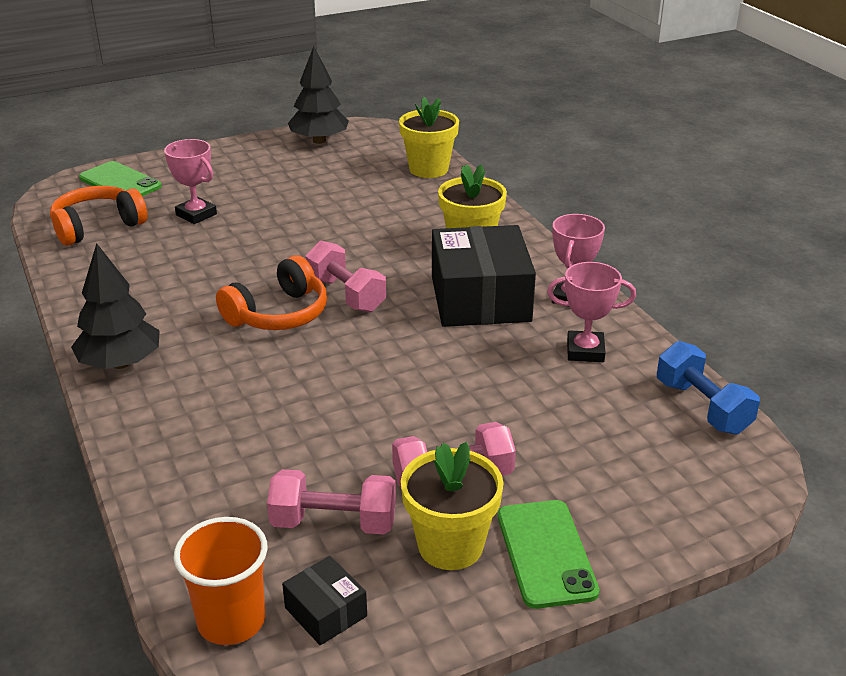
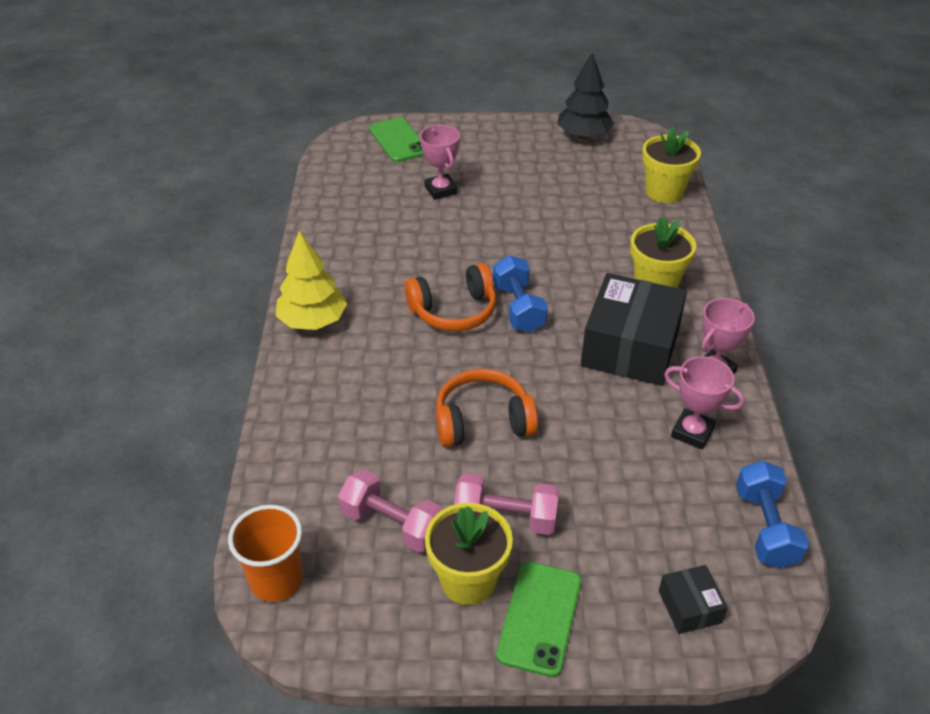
camera: 25 degrees right, 10 degrees up
orange headphones [50,186,147,246] -> orange headphones moved to [436,369,538,447]
black tree [71,243,160,369] -> yellow tree [276,231,347,330]
black box [282,556,367,645] -> black box moved to [659,565,728,634]
pink dumbbell [305,241,386,312] -> blue dumbbell [493,255,548,333]

